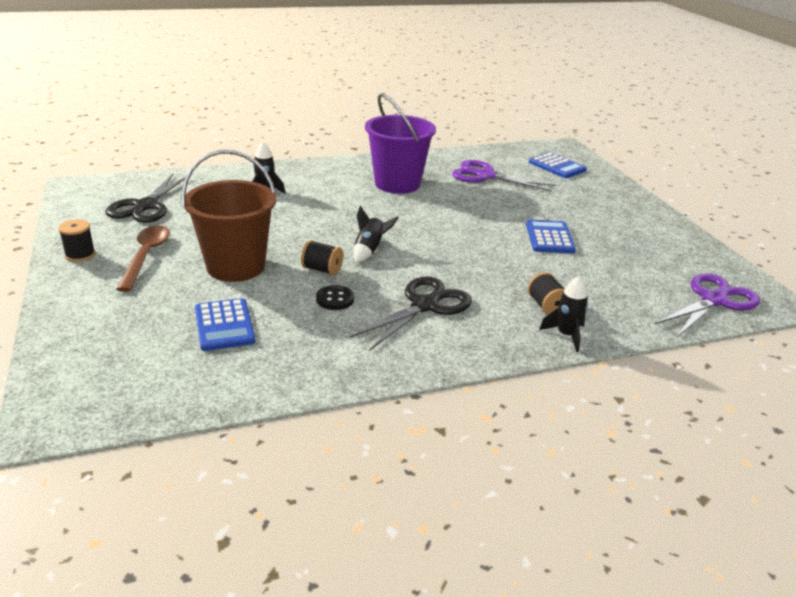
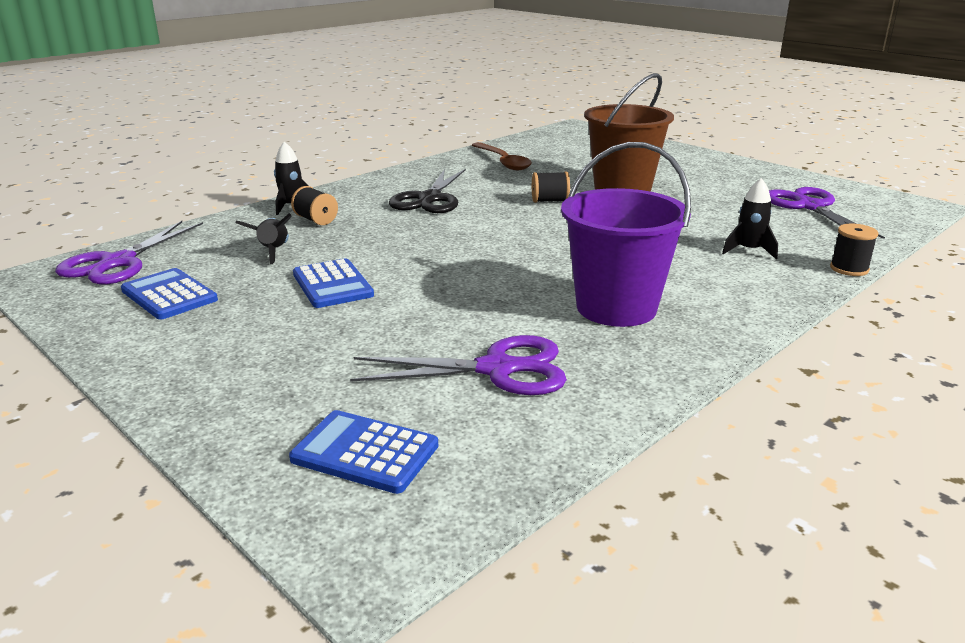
camera: 155 degrees right, 5 degrees down
black spool [58,219,95,262] -> black spool moved to [830,224,879,276]
black scissors [105,174,185,223] -> purple scissors [769,187,885,239]
brown spoon [116,225,170,292] -> brown spoon moved to [472,142,532,170]
blue calculator [195,298,255,351] -> blue calculator moved to [121,268,218,319]
black button [316,285,354,310] -> none
black rocket [353,206,398,263] -> black rocket moved to [235,213,292,264]

